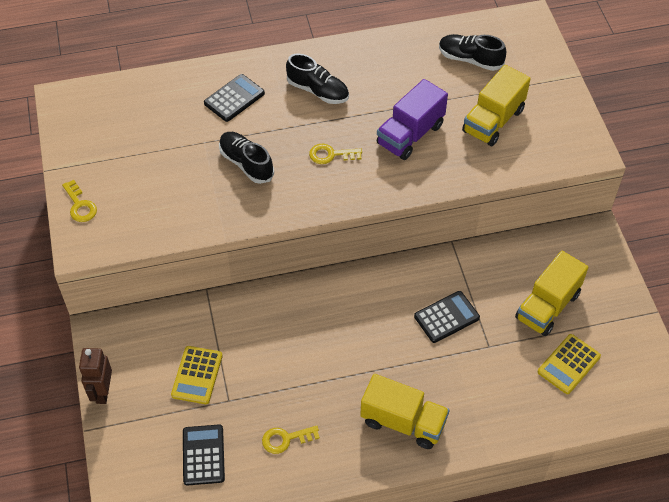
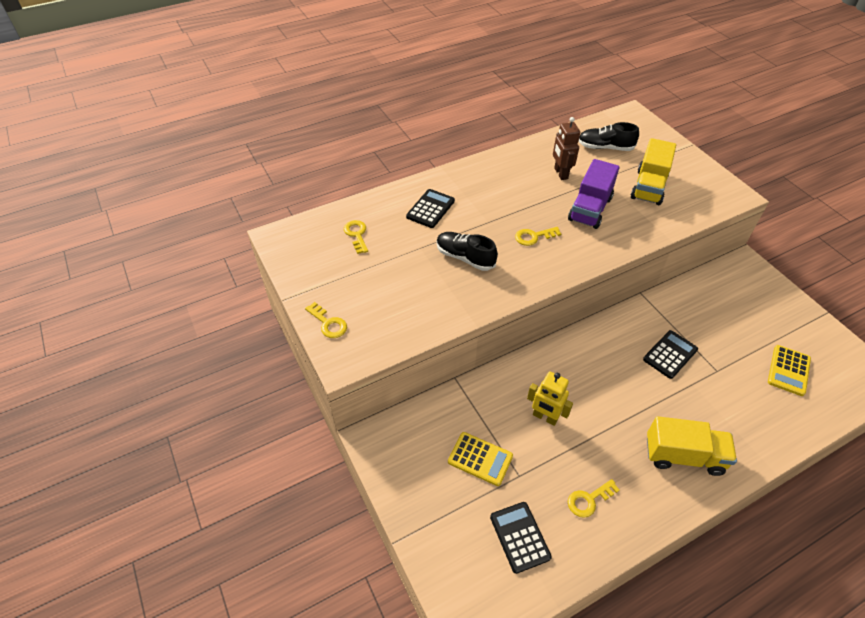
camera: 15 degrees left, 5 degrees down
brown robot [79,348,112,404] -> brown robot moved to [553,117,580,180]
yellow calculator [171,346,223,404] -> yellow calculator turned 60 degrees counterclockwise [448,432,513,486]
black shoe [286,54,349,104] -> none
yellow truck [515,251,588,336] -> none
none -> yellow key [344,220,368,254]
none -> yellow robot [527,372,573,426]

